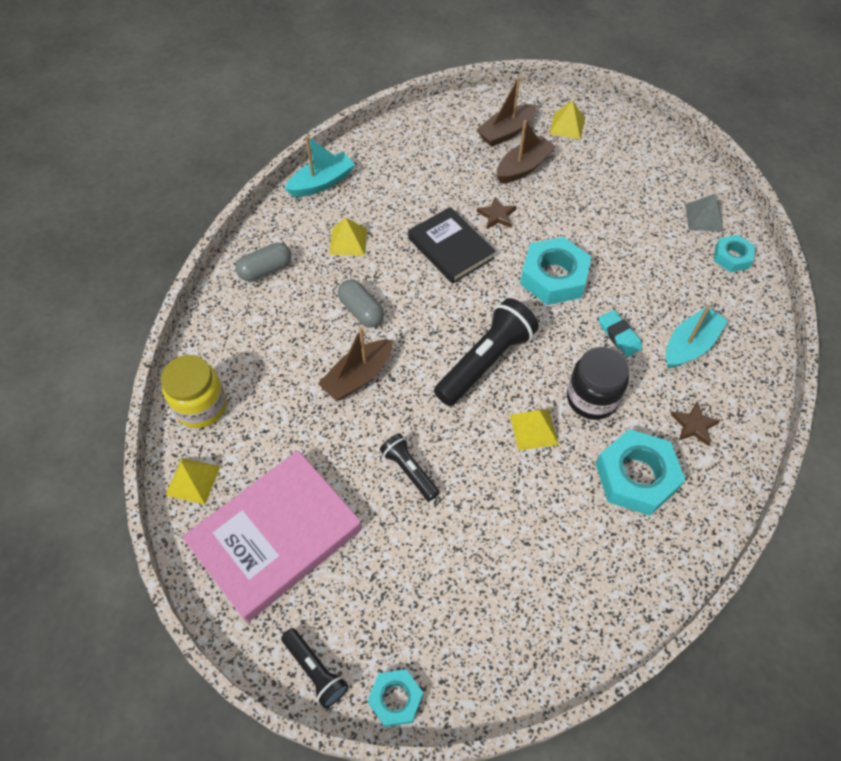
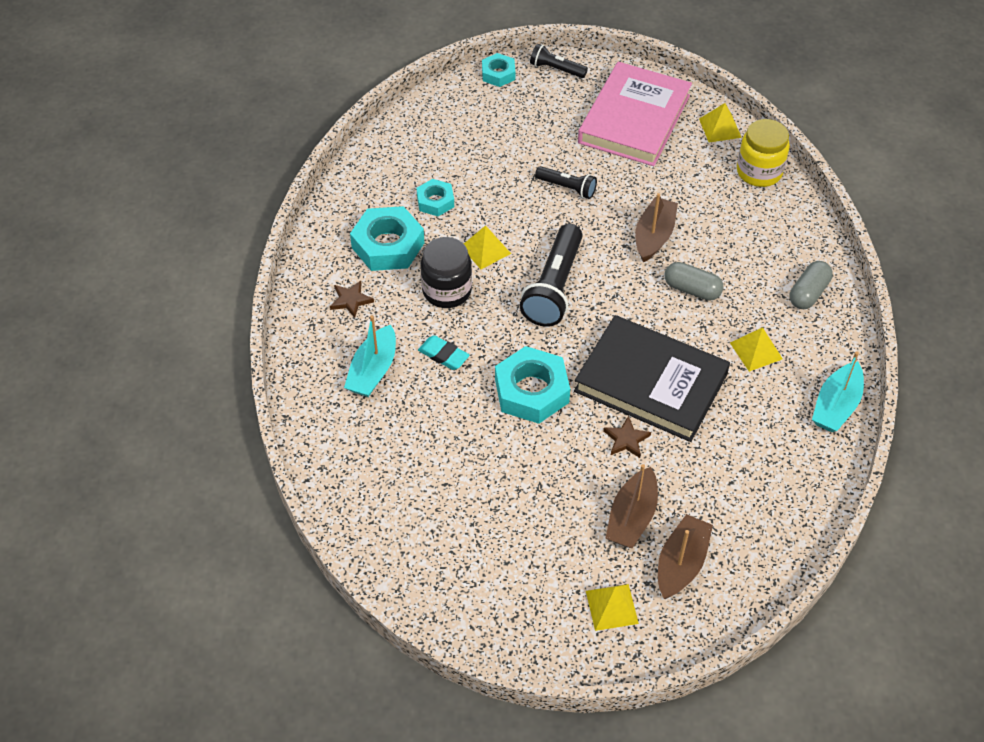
camera: 155 degrees right, 5 degrees down
black book [408,207,496,284] -> black book [574,315,730,442], size x1.54
grey pyramid [685,194,724,232] -> none
turquoise nut [714,235,755,272] -> turquoise nut moved to [416,179,454,216]

